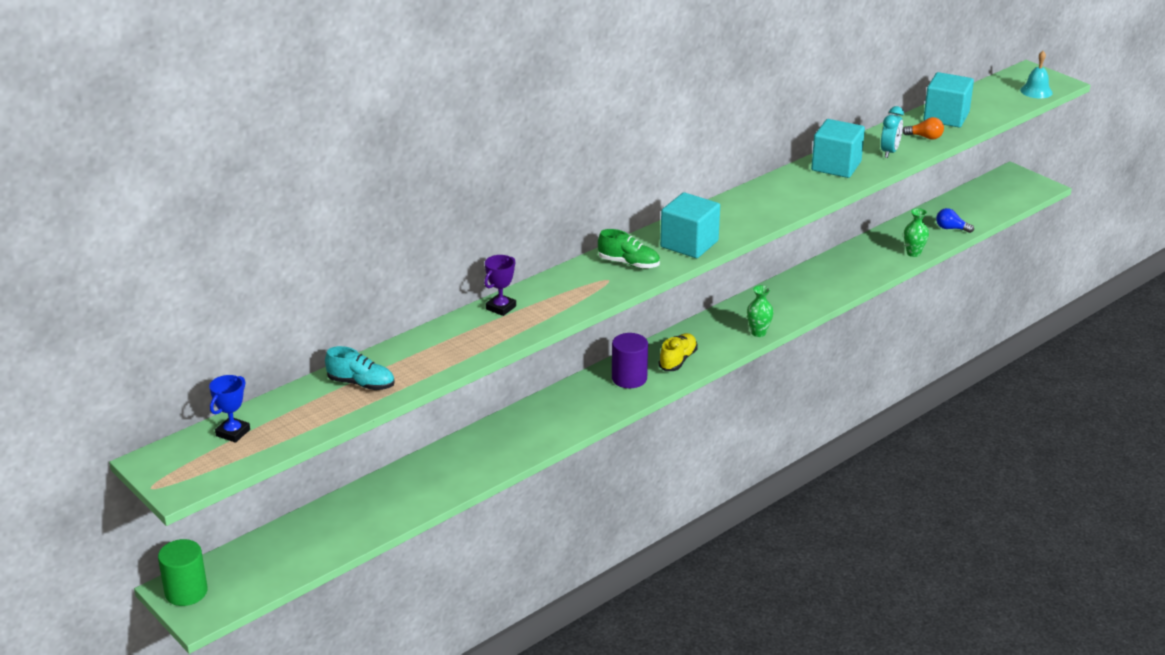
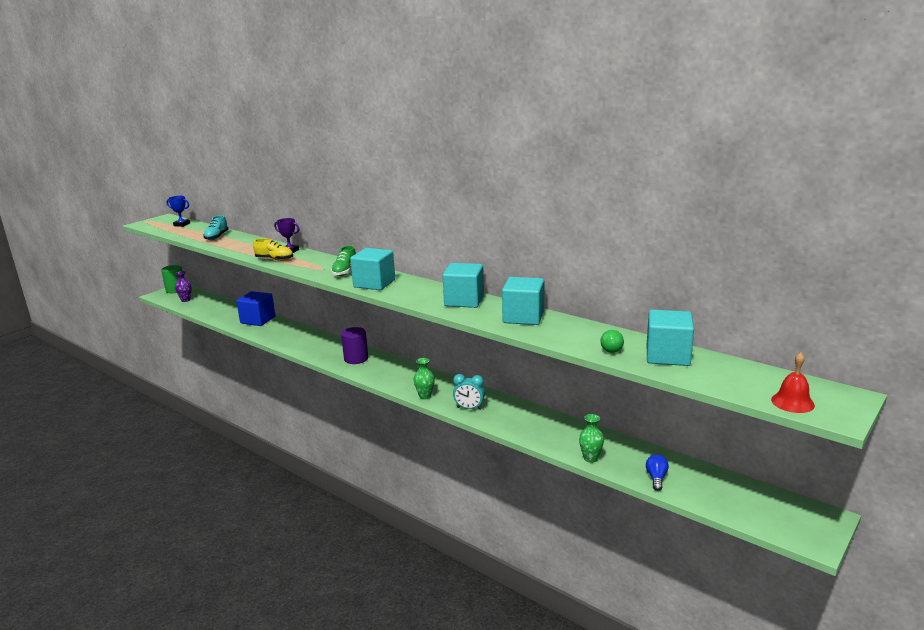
camera: 80 degrees right, 10 degrees down
yellow shoe [659,333,698,371] -> yellow shoe moved to [253,238,293,261]
turquoise clock [881,106,904,158] -> turquoise clock moved to [453,374,485,410]
orange light bulb [902,117,944,140] -> green light bulb [601,330,624,353]
turquoise bell [1020,51,1053,98] -> red bell [771,352,815,413]
none -> purple vase [175,271,192,302]
none -> blue cube [236,291,275,326]
none -> turquoise cube [442,263,484,308]

